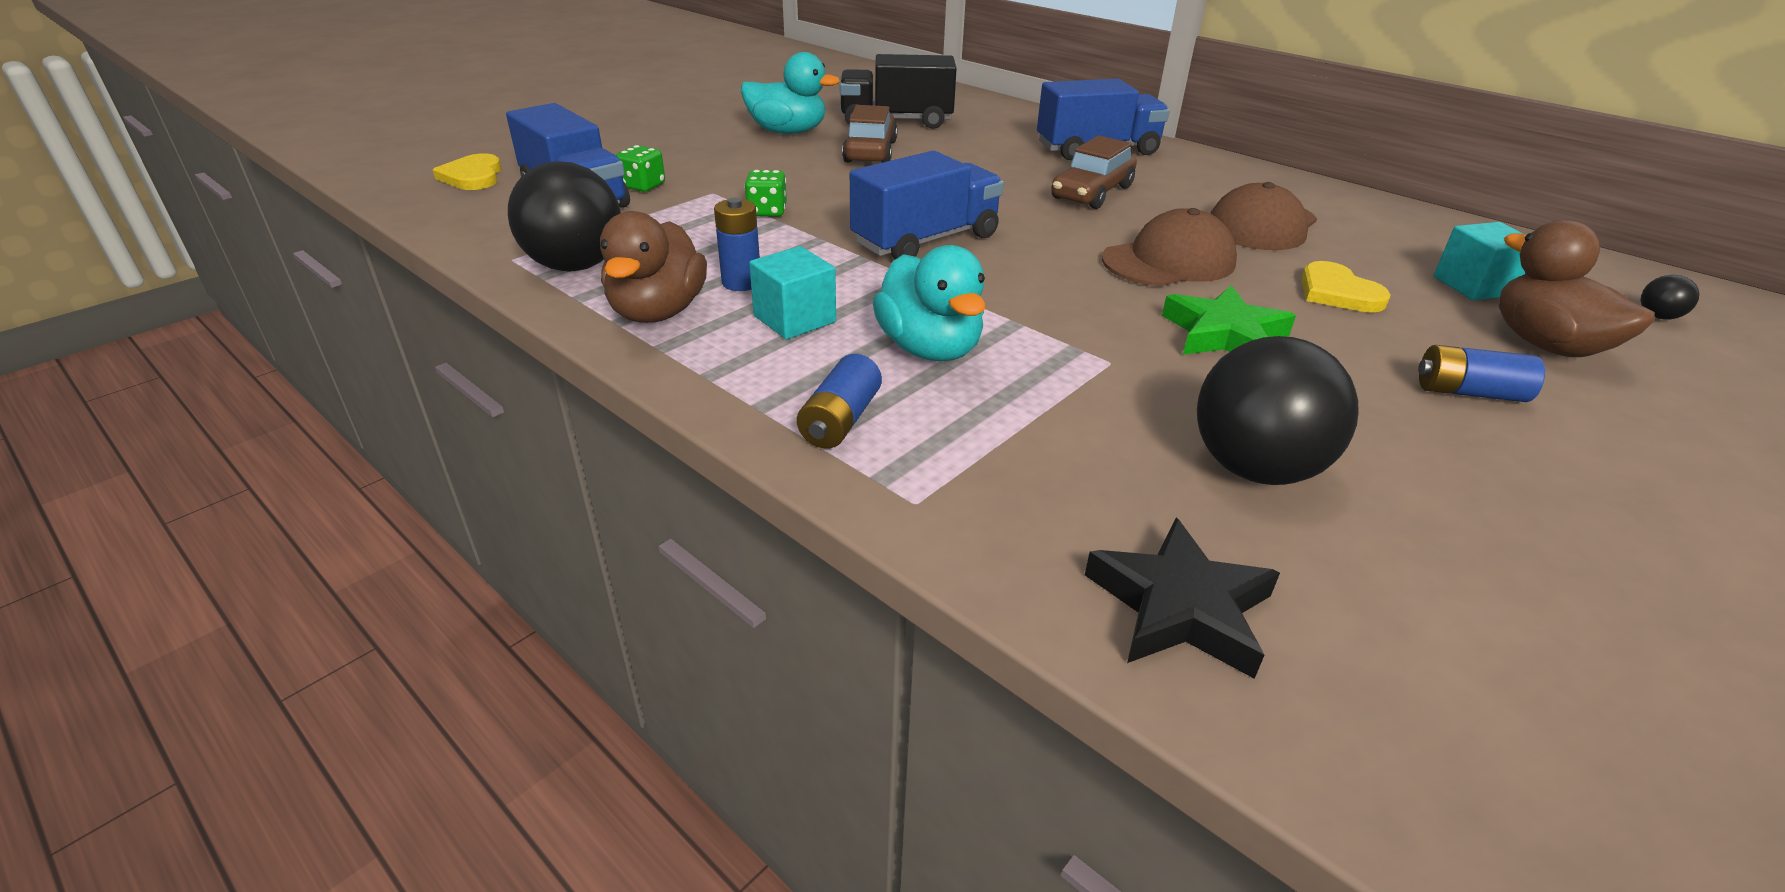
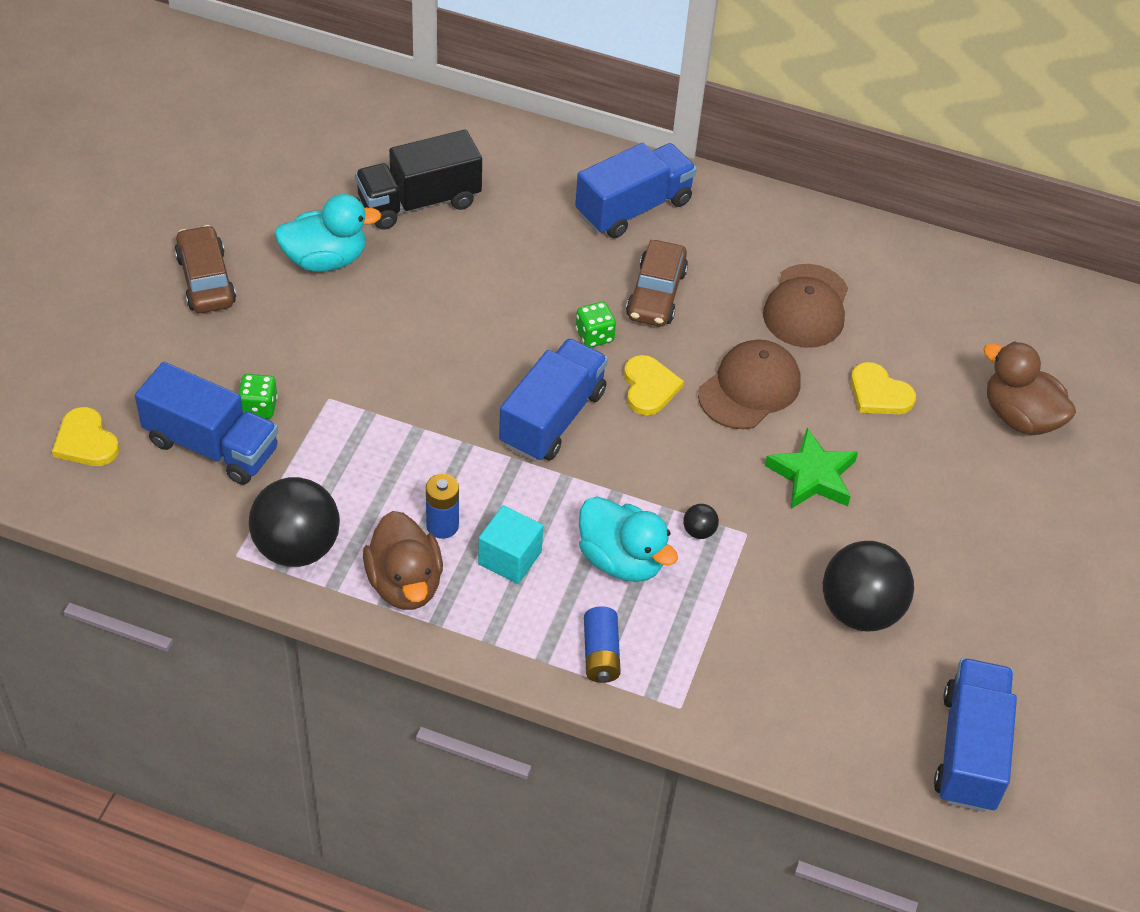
camera: 25 degrees left, 15 degrees up
green dice [744,170,787,217] -> green dice moved to [576,302,616,348]
brown car [842,105,898,163] -> brown car moved to [175,225,236,313]
black star [1085,518,1280,679] -> none
blue battery [1418,345,1545,402] -> none
turquoise cube [1433,222,1526,300] -> none
black ball [1641,275,1699,320] -> black ball moved to [683,504,719,539]
none -> yellow heart [624,355,684,415]
none -> blue truck [934,658,1017,812]

